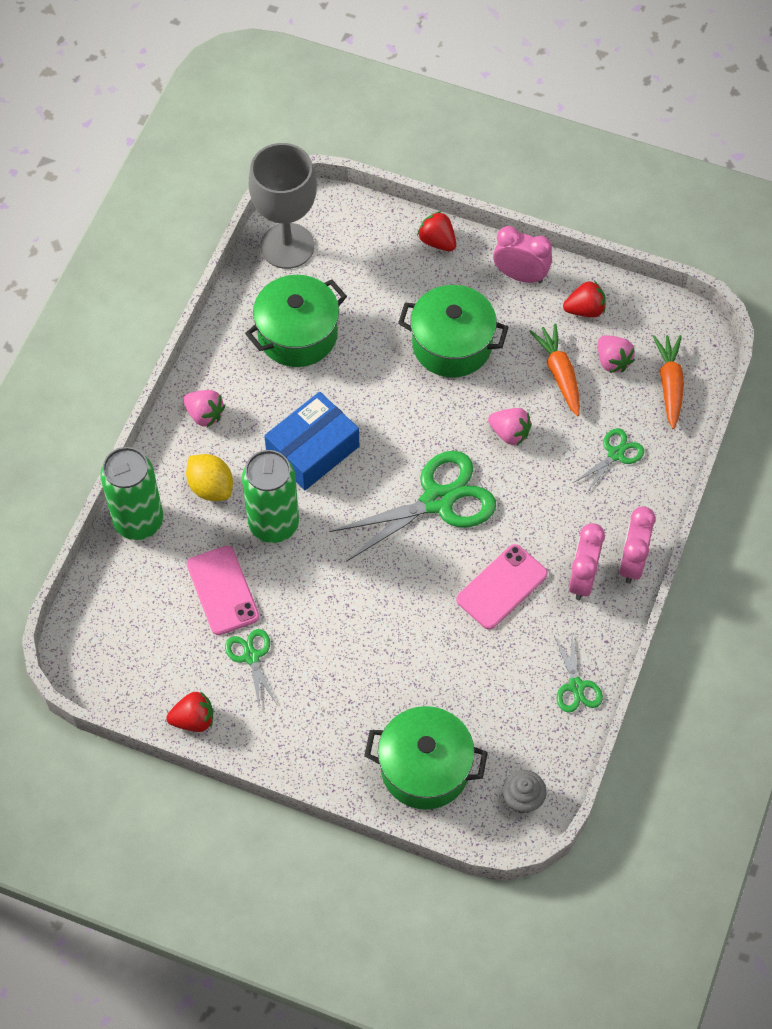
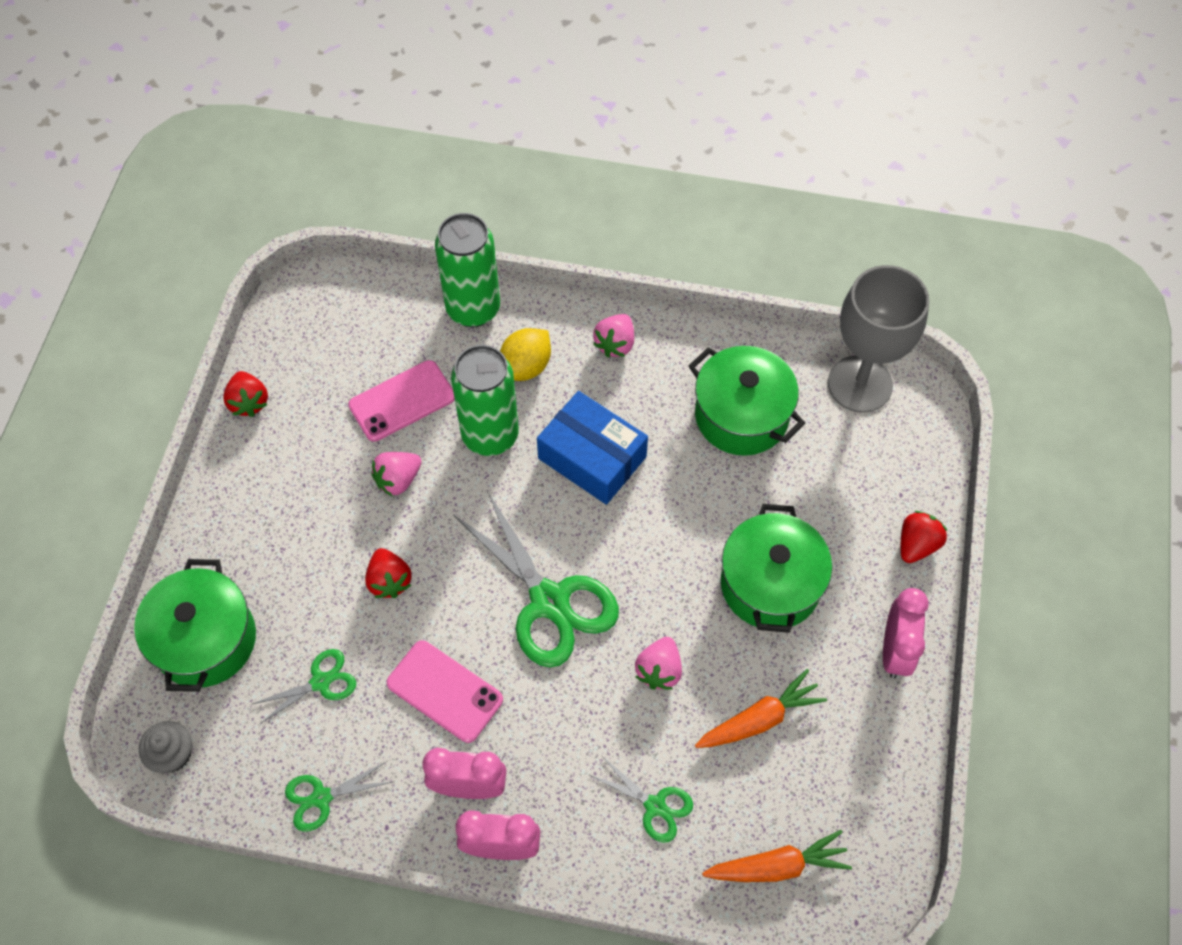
camera: 80 degrees right, 0 degrees up
green scissors [225,629,277,711] -> green scissors moved to [252,649,356,724]
red strawberry [563,281,606,318] -> red strawberry moved to [365,548,412,598]
pink strawberry [598,335,635,373] -> pink strawberry moved to [371,452,422,497]

